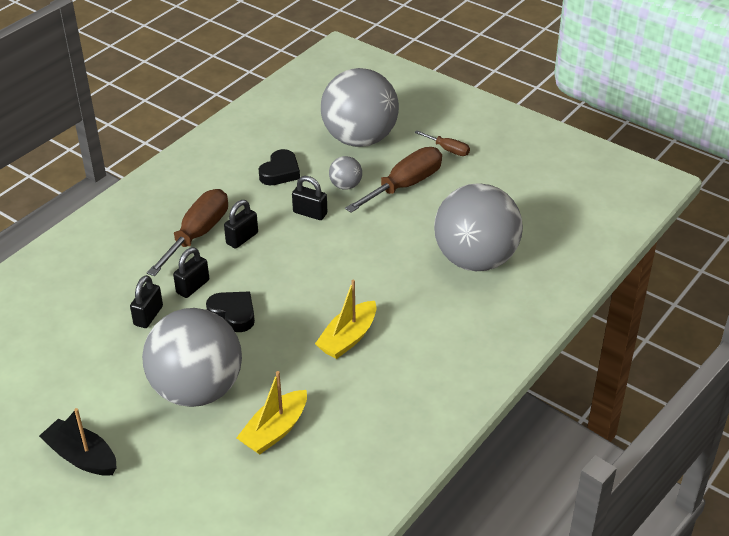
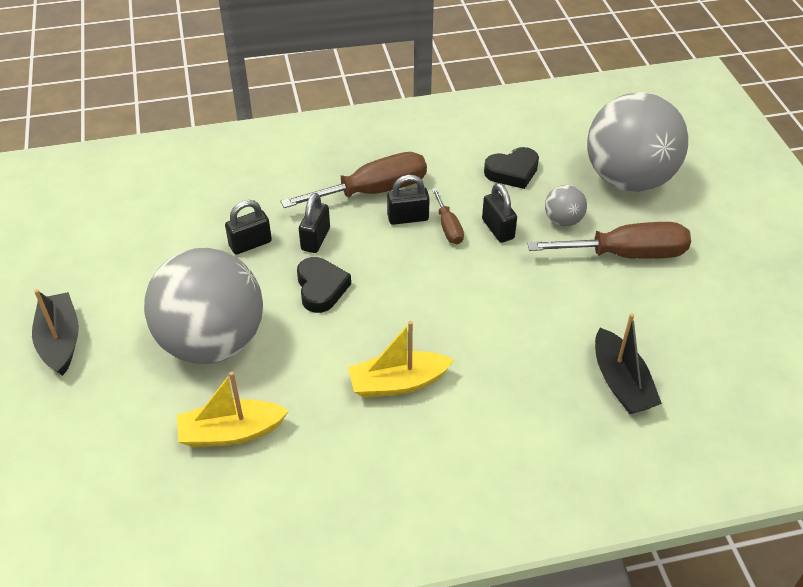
camera: 40 degrees right, 5 degrees up
black padlock [173,247,209,298] -> black padlock turned 60 degrees counterclockwise [299,193,330,253]
brown screwdriver [414,130,470,156] -> brown screwdriver moved to [432,188,464,244]
grey ball [434,183,523,271] -> black boat [595,313,662,414]

